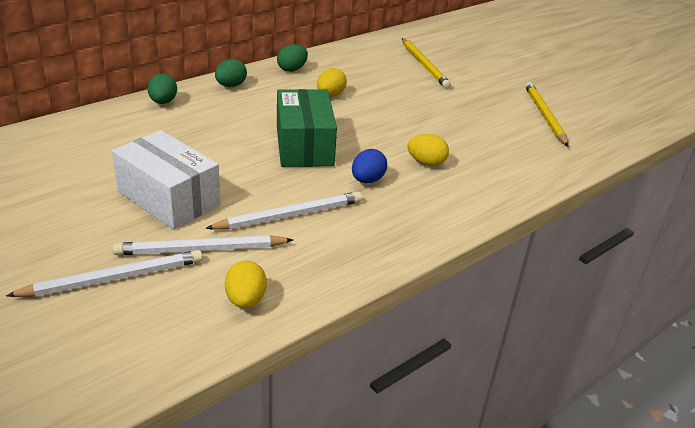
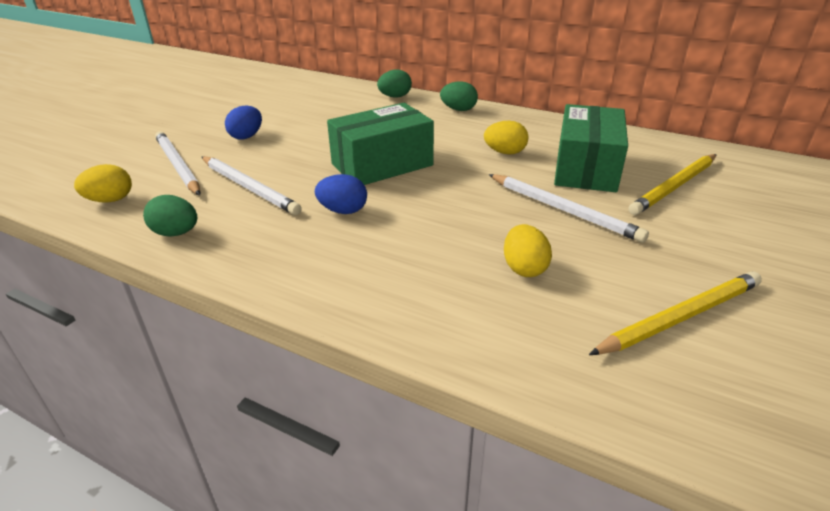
camera: 70 degrees right, 0 degrees up
white pencil [6,250,203,297] -> white pencil moved to [488,174,649,243]
white box [112,130,221,229] -> blue egg [225,106,262,140]
green egg [277,44,308,72] -> green egg moved to [143,195,197,237]
yellow egg [407,134,449,166] -> yellow egg moved to [504,224,552,277]
none -> green box [554,104,628,192]

